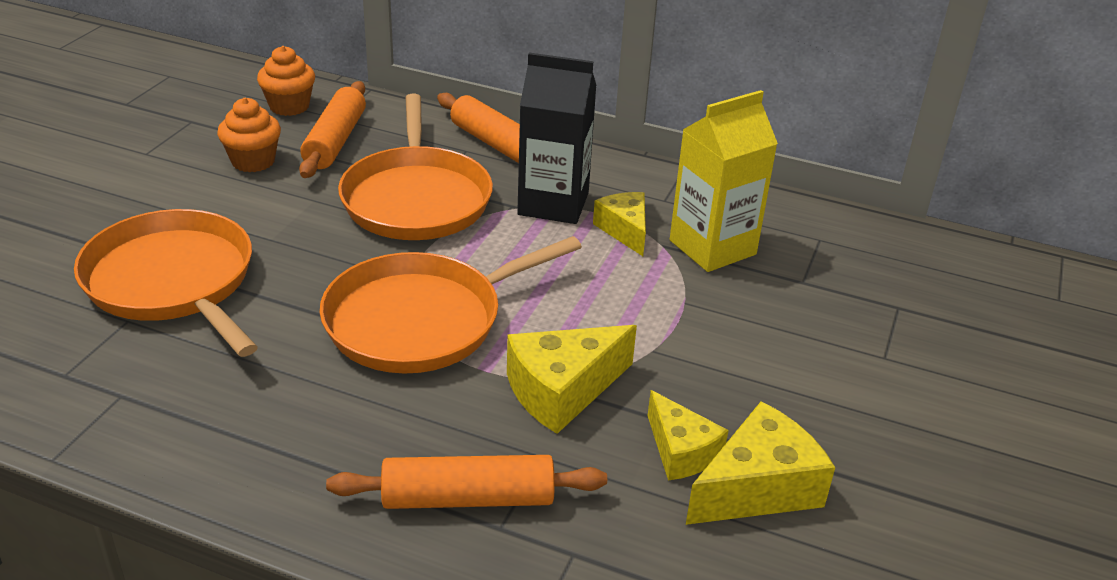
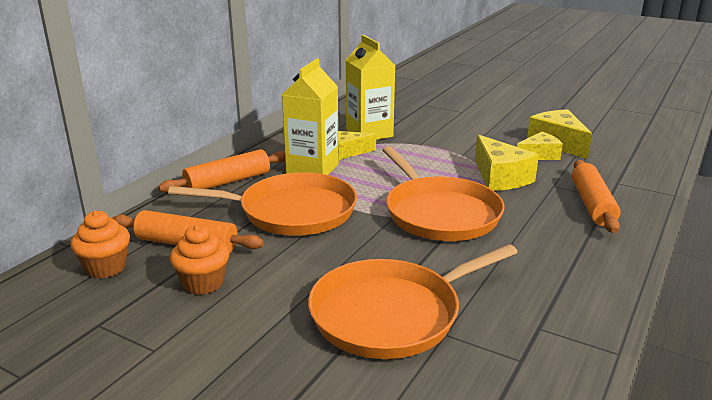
camera: 80 degrees left, 10 degrees down
black carton [517,53,596,224] -> yellow carton [282,59,339,175]

